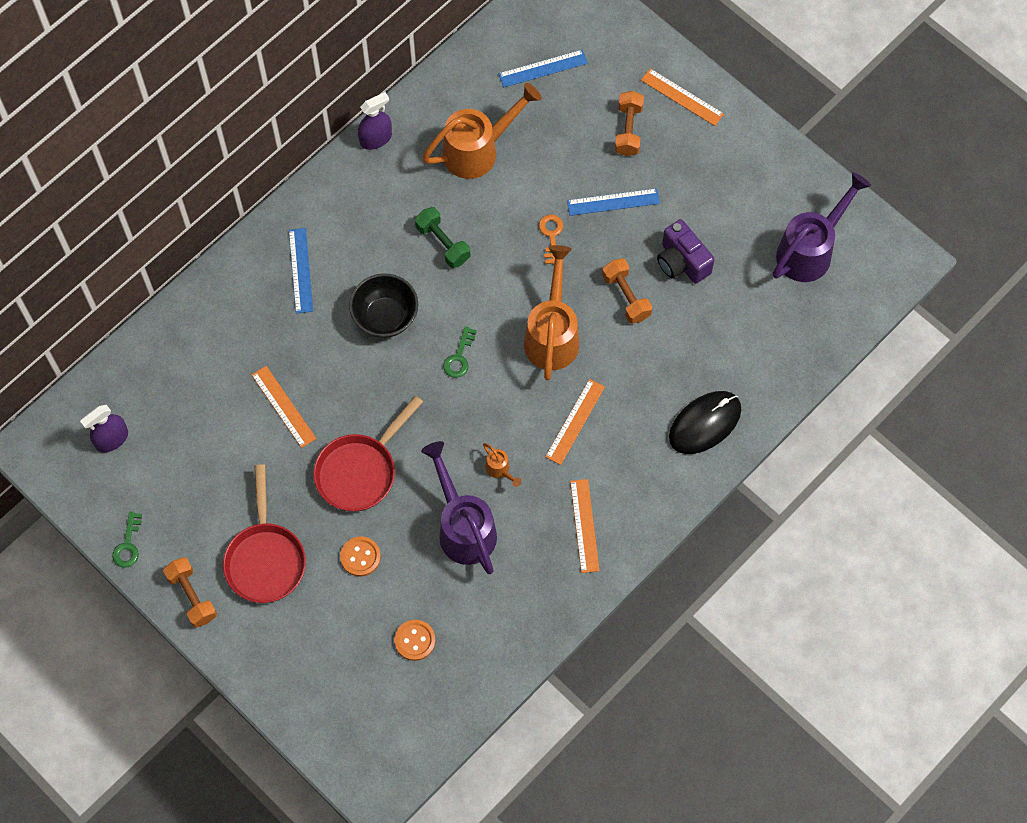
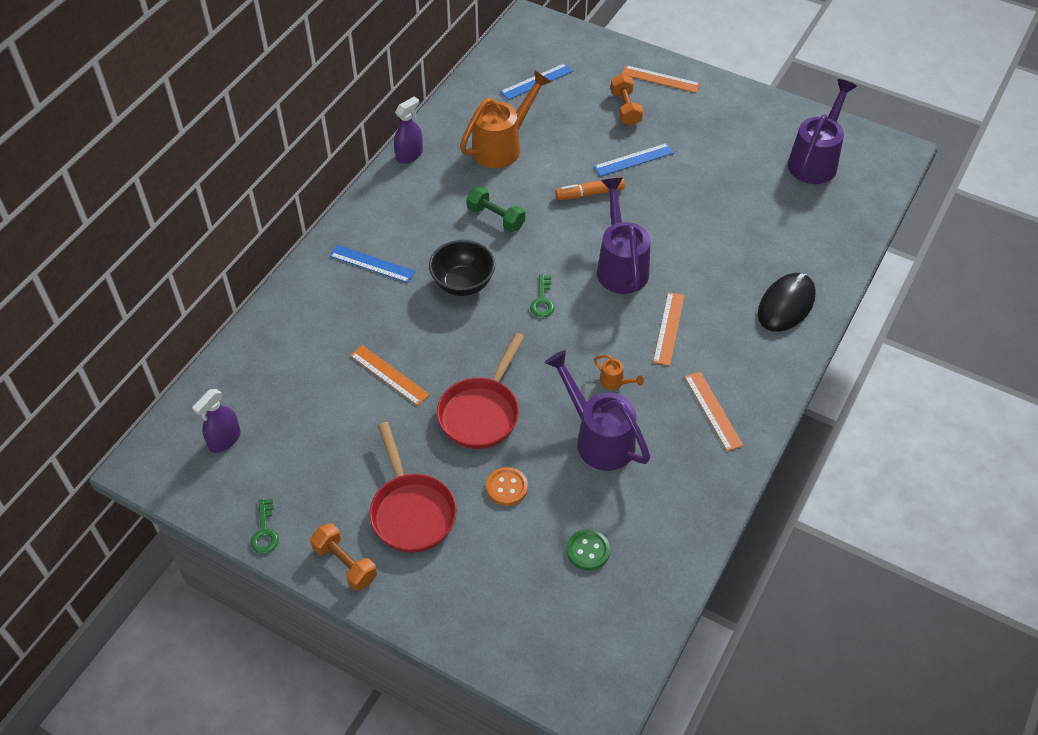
camera: 15 degrees left, 15 degrees down
blue ruler [289,228,313,313] -> blue ruler turned 45 degrees counterclockwise [330,245,415,283]
orange button [394,620,435,661] -> green button [567,529,610,570]
orange watering can [524,245,579,380] -> purple watering can [597,178,651,294]
orange key [539,215,563,265] -> orange marker [555,177,625,200]
orange dumbbell [602,258,652,324] -> none
purple camera [657,219,715,284] -> none

